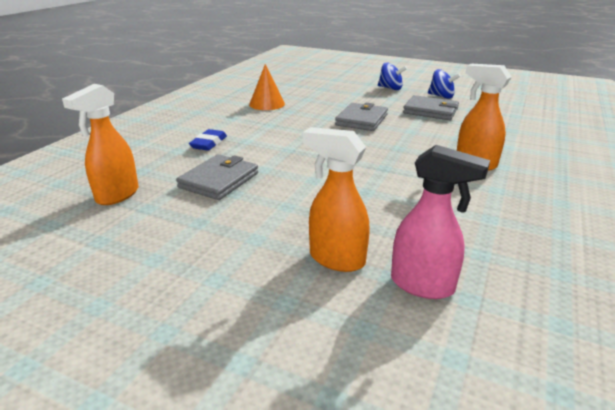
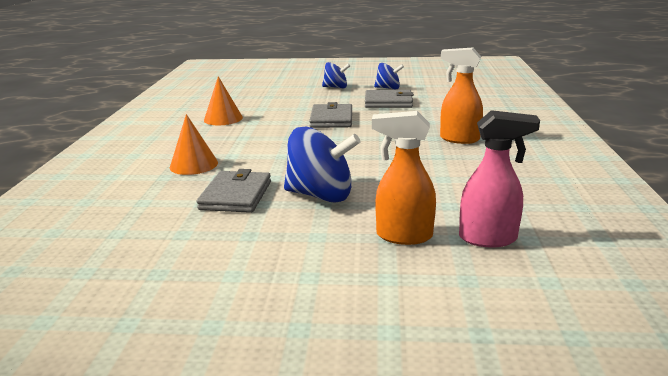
camera: 20 degrees left, 5 degrees down
orange spray bottle [62,84,138,205] -> none
blue eraser [189,129,227,151] -> orange cone [170,114,218,175]
none -> blue spinning top [284,127,361,202]

